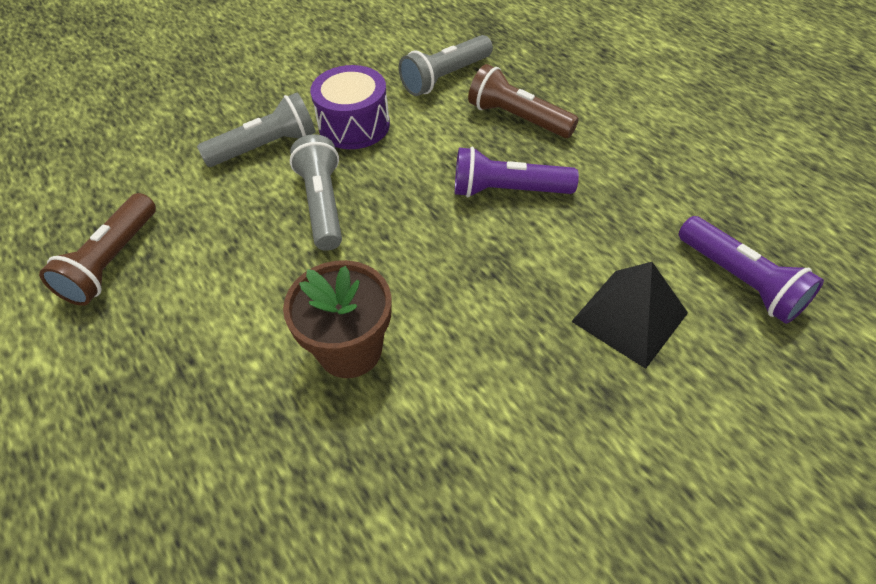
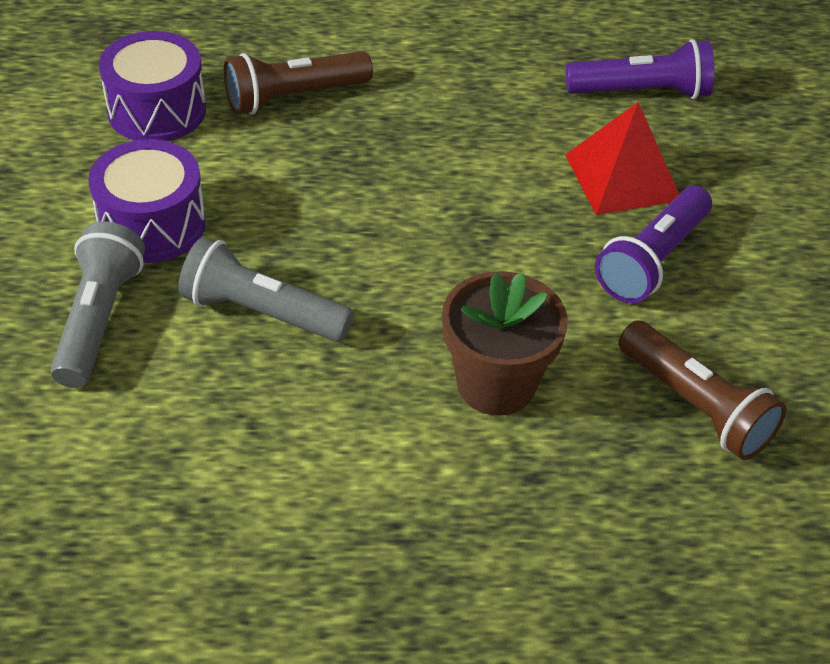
camera: 60 degrees left, 5 degrees down
brown flashlight [39,193,156,306] -> brown flashlight moved to [619,321,787,460]
grey flashlight [399,35,493,96] -> purple drum [99,31,206,141]
purple flashlight [455,147,579,197] -> purple flashlight moved to [595,186,712,303]
black pyramid [571,262,688,369] -> red pyramid [565,102,679,215]

